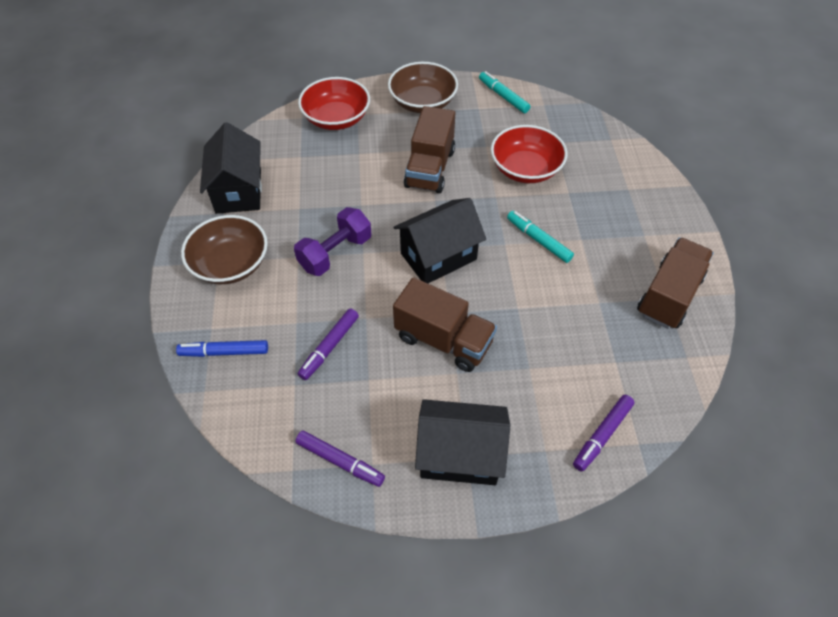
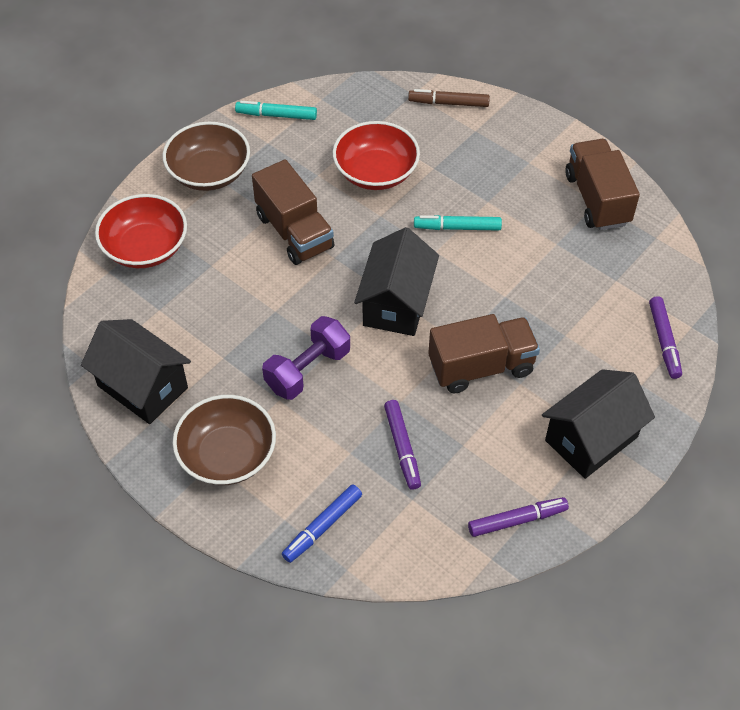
camera: 45 degrees left, 0 degrees up
purple dumbbell [294,207,371,276] -> purple dumbbell turned 45 degrees clockwise [262,316,350,400]
none -> brown marker [408,89,490,107]

